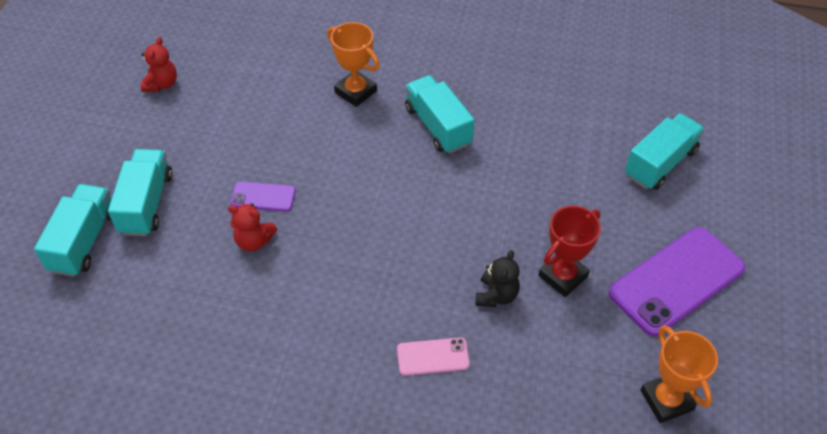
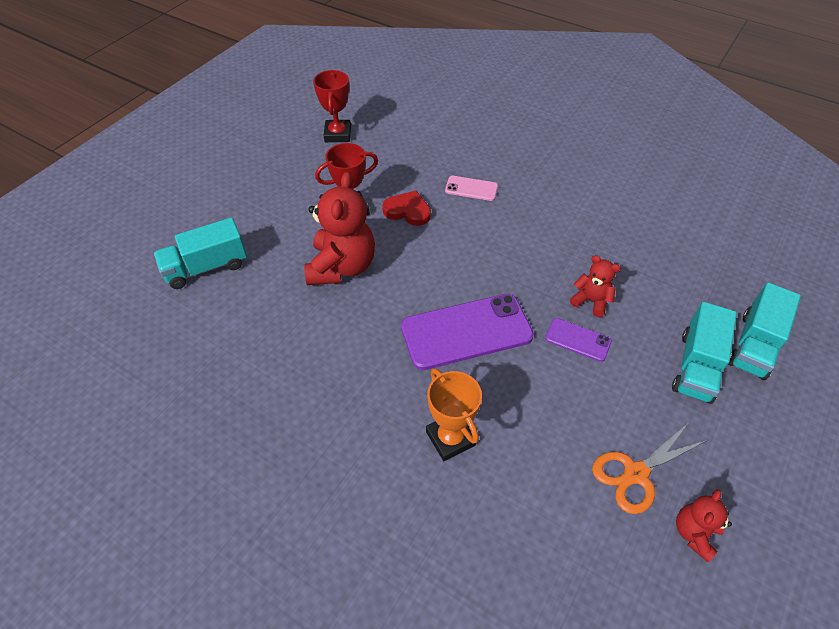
camera: 160 degrees left, 0 degrees up
turquoise truck [405,75,474,154] -> none
black teddy bear [476,250,520,307] -> red heart [382,191,431,226]
purple phone [609,227,746,336] -> purple phone moved to [401,294,534,370]
orange trophy [641,325,718,423] -> red trophy [313,70,351,142]
none -> red teddy bear [304,172,375,285]
none -> orange scissors [592,424,707,514]

